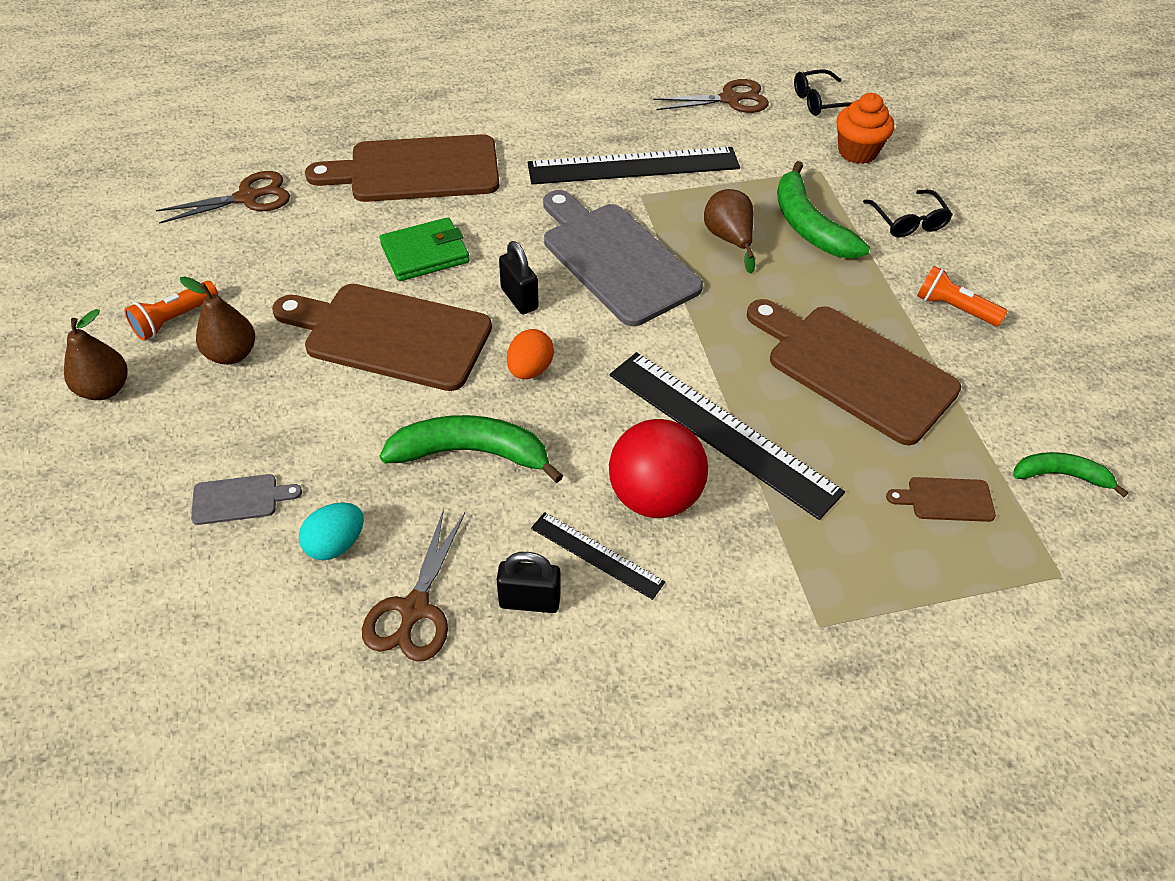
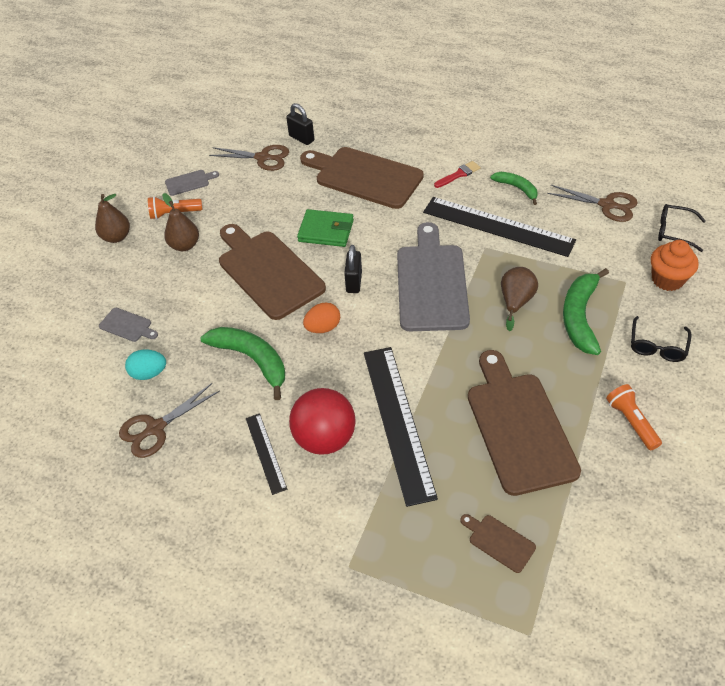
camera: 40 degrees right, 0 degrees up
black padlock [497,552,561,613] -> black padlock moved to [286,103,314,145]
green banana [1013,452,1129,497] -> green banana moved to [490,172,538,205]
none -> grey cutting board [165,170,219,196]
none -> red brush [434,161,481,188]

